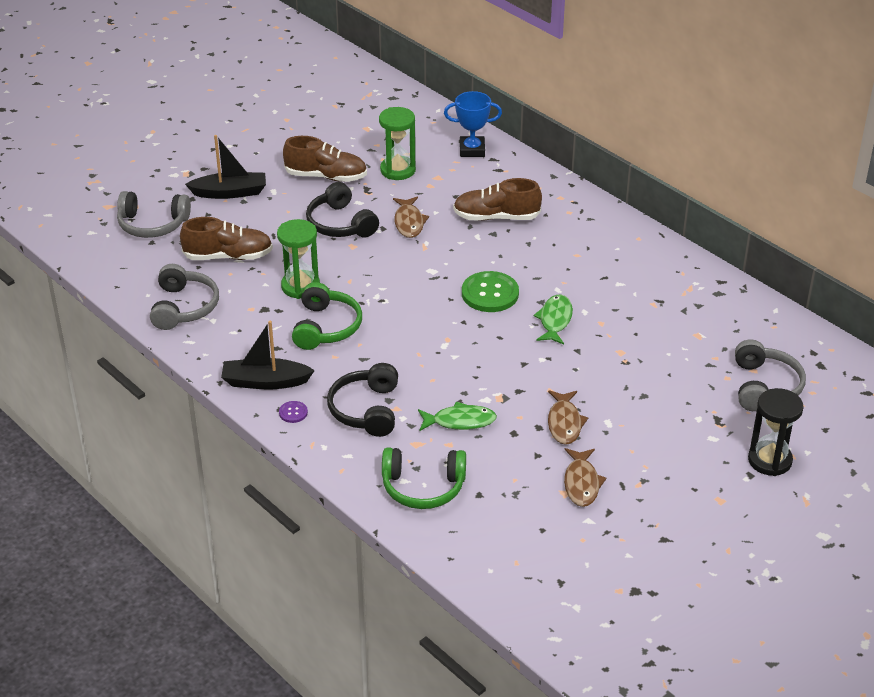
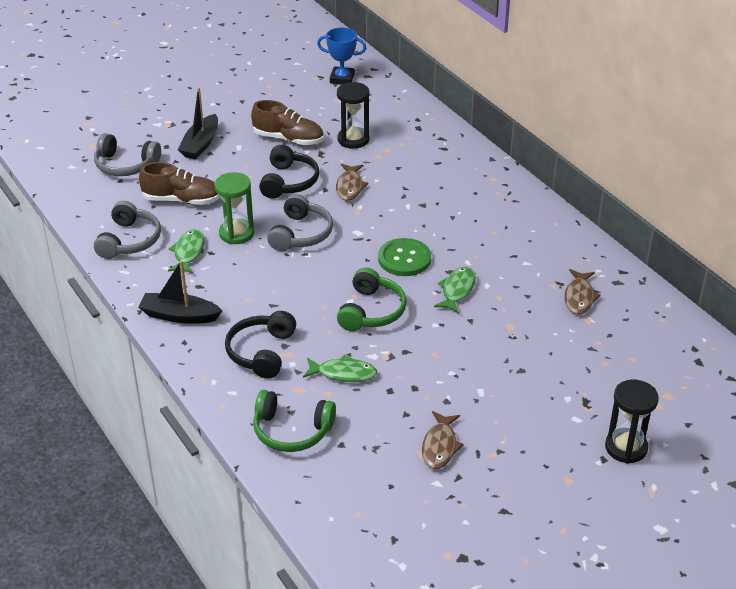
camera: 10 degrees right, 0 degrees up
black boat [185,135,266,199] -> black boat turned 105 degrees clockwise [178,87,218,159]
purple button [279,401,308,423] -> none
green headphones [292,282,362,350] -> green headphones moved to [337,268,407,331]
black headphones [306,182,379,238] -> black headphones turned 150 degrees counterclockwise [259,145,319,199]
green hourglass [379,107,416,180] -> black hourglass [337,82,370,149]
blue trophy [444,91,502,157] -> blue trophy moved to [317,27,366,85]
brown shoe [453,178,542,221] -> none
brown fish [548,390,588,445] -> brown fish moved to [565,269,601,315]
grey headphones [735,339,806,411] -> grey headphones moved to [267,194,333,251]
none -> green fish [168,229,205,274]

